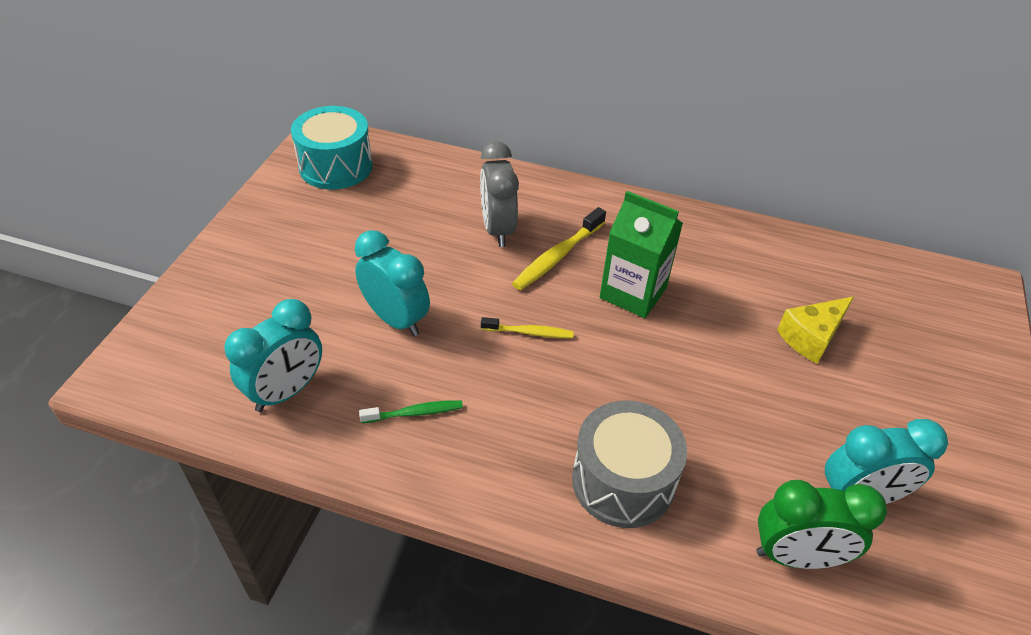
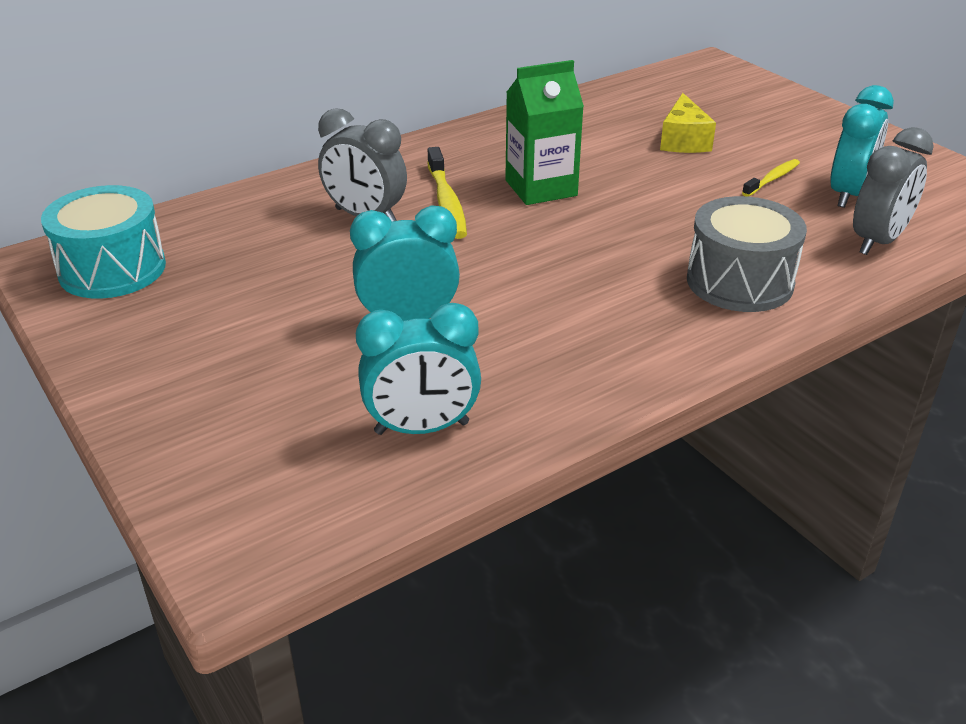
camera: 50 degrees left, 10 degrees down
turquoise clock [224,299,322,412] -> turquoise clock turned 90 degrees clockwise [356,303,481,435]
green toothbrush [359,400,463,423] -> none
yellow toothbrush [481,317,574,338] -> yellow toothbrush moved to [742,159,800,197]
green clock [756,480,887,569] -> grey clock [853,127,934,255]

